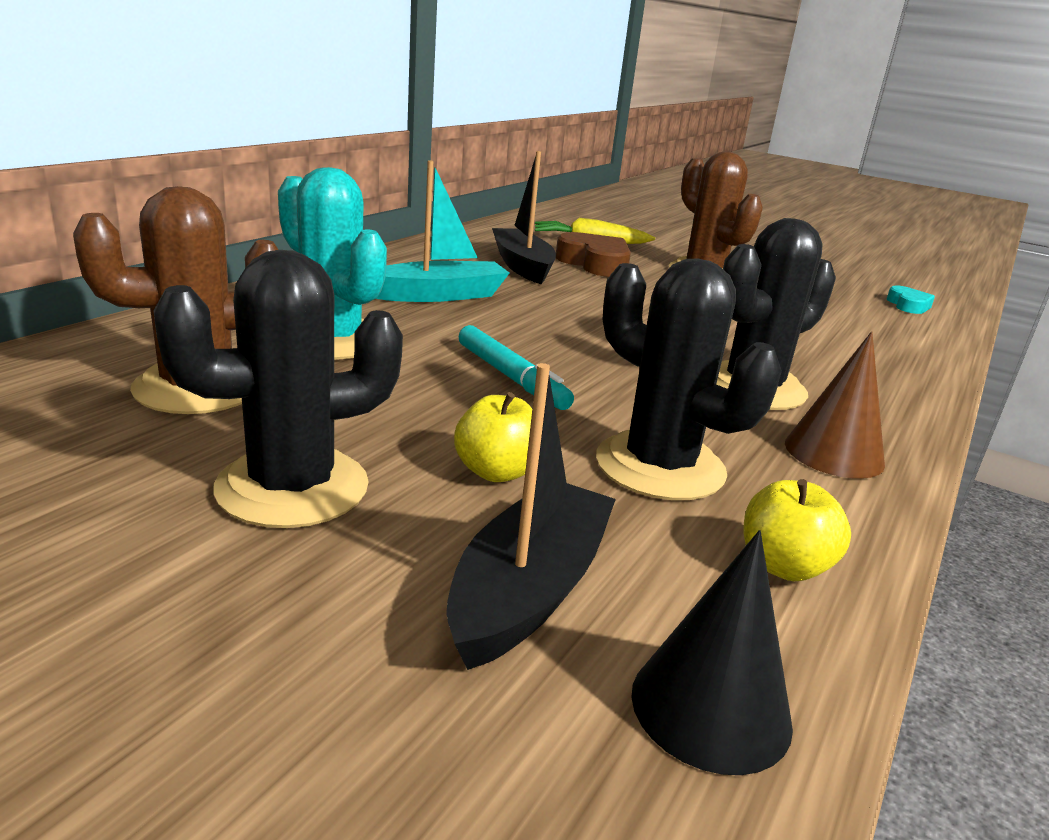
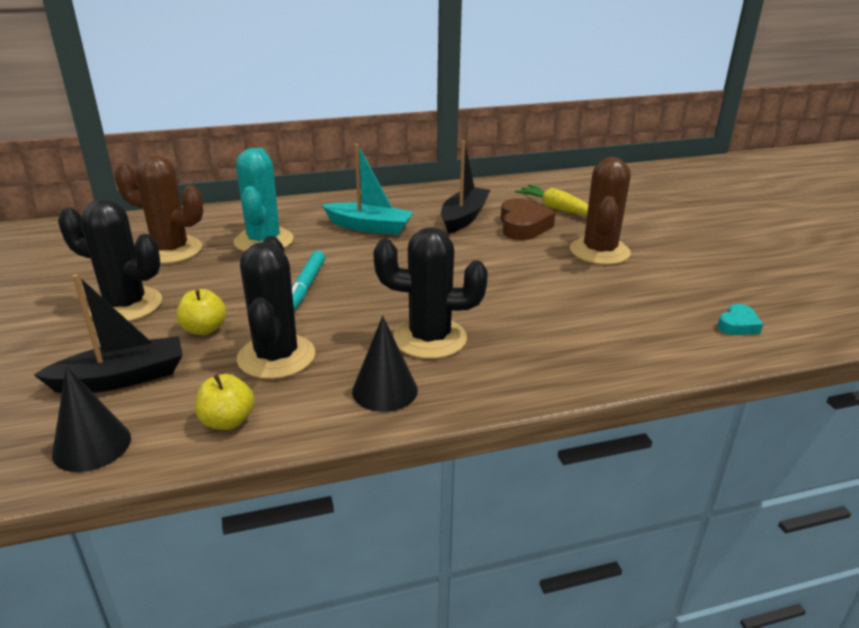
camera: 45 degrees right, 5 degrees up
brown cone [785,331,885,479] -> black cone [352,316,418,412]

